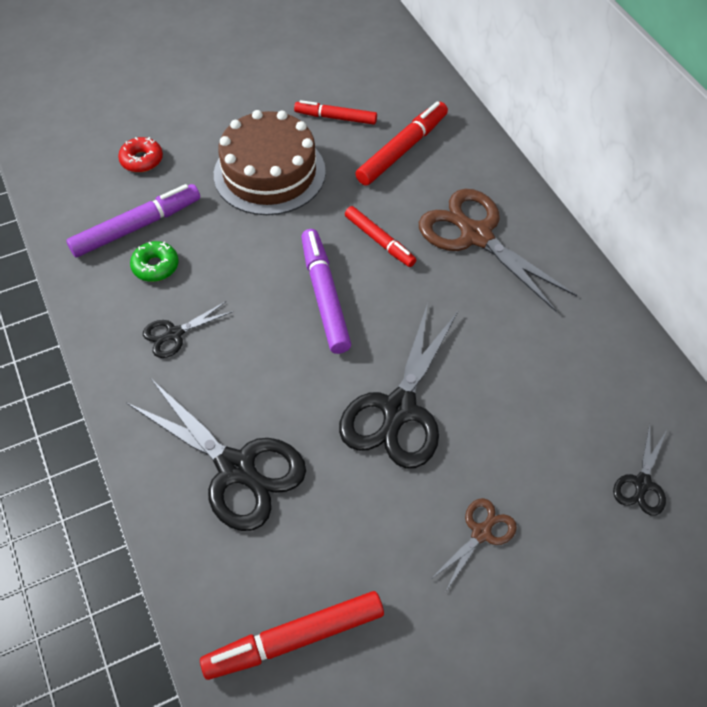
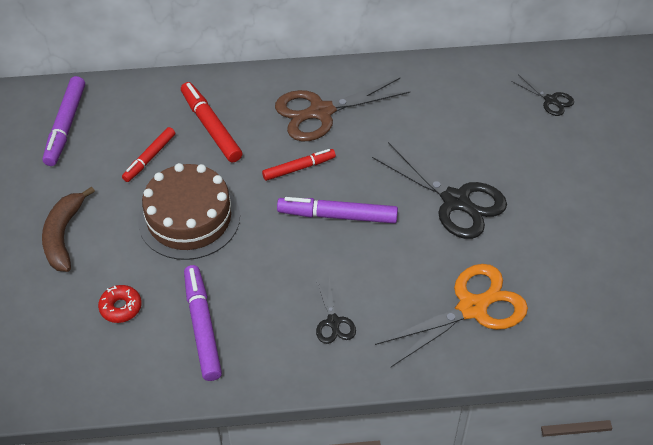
camera: 70 degrees left, 5 degrees down
black scissors [127,379,306,531] -> orange scissors [375,264,528,367]
green donut [130,241,179,282] -> none
red marker [200,591,384,680] -> none
brown scissors [430,498,517,591] -> none
none -> brown banana [42,187,95,272]
none -> purple marker [43,76,85,166]

